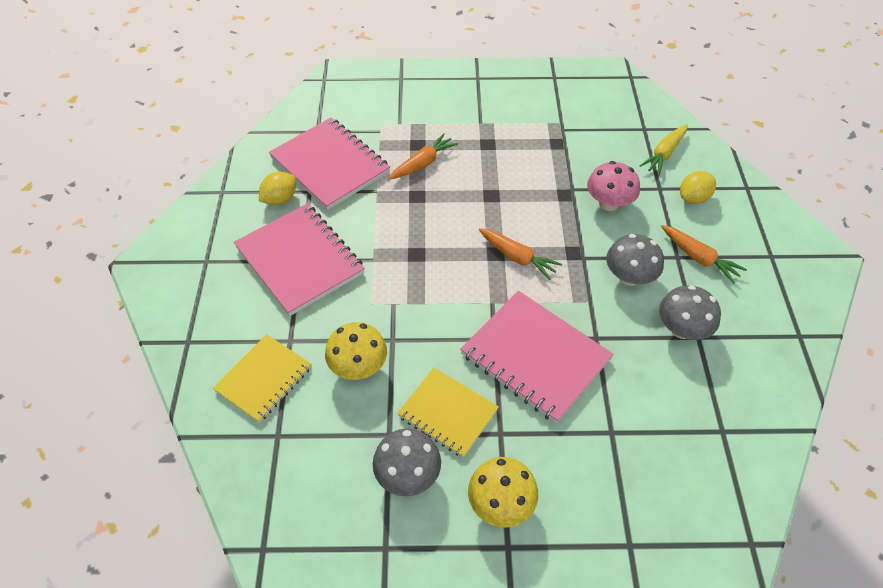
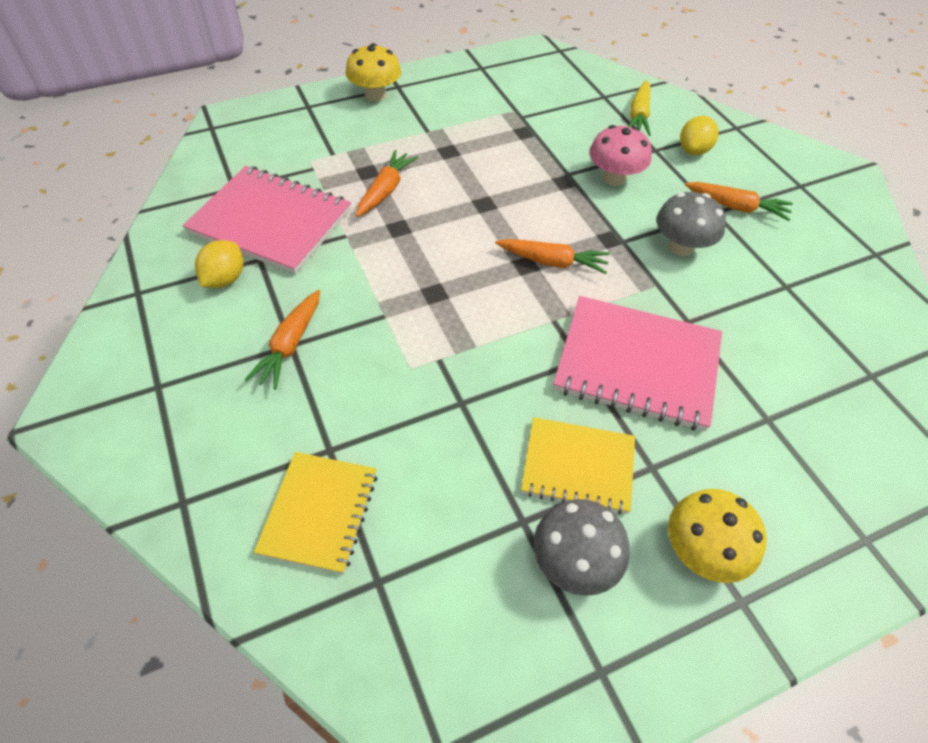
camera: 25 degrees left, 0 degrees up
pink notebook [234,204,365,316] -> orange carrot [244,290,320,389]
yellow mushroom [325,322,387,380] -> yellow mushroom moved to [345,43,401,102]
grey mushroom [659,285,721,340] -> none

